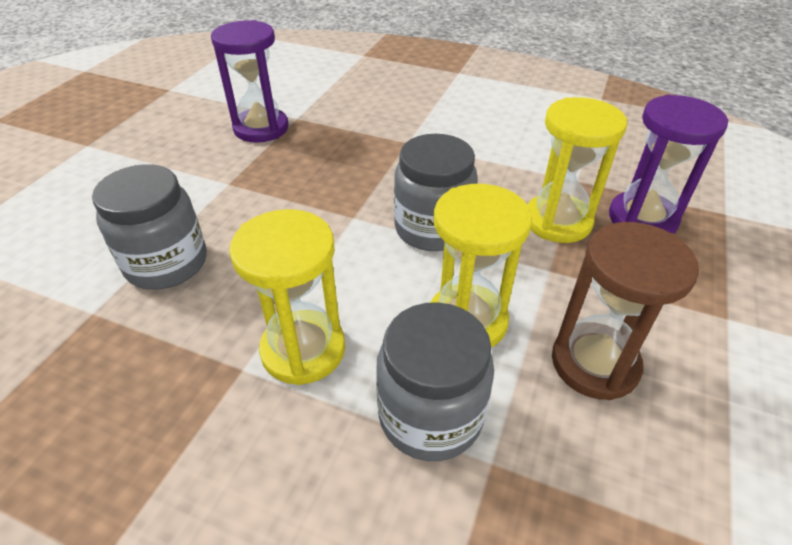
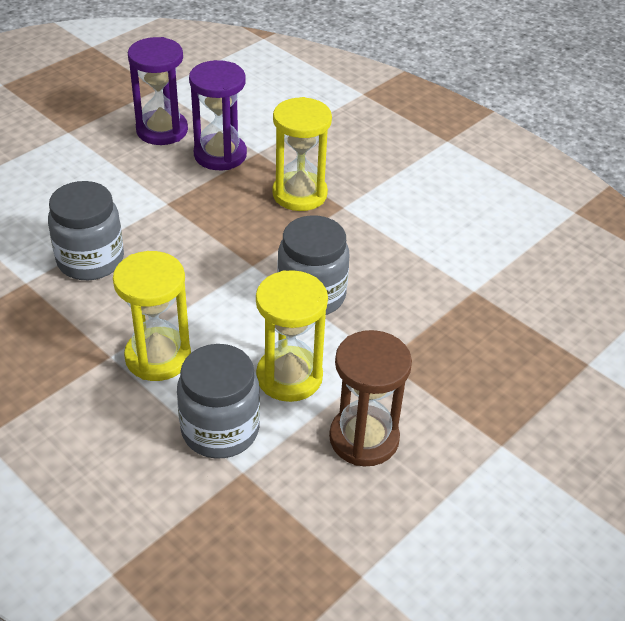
camera: 20 degrees right, 0 degrees up
yellow hourglass [527,97,627,243] -> yellow hourglass moved to [272,97,332,211]
purple hourglass [609,95,728,234] -> purple hourglass moved to [128,37,188,145]

